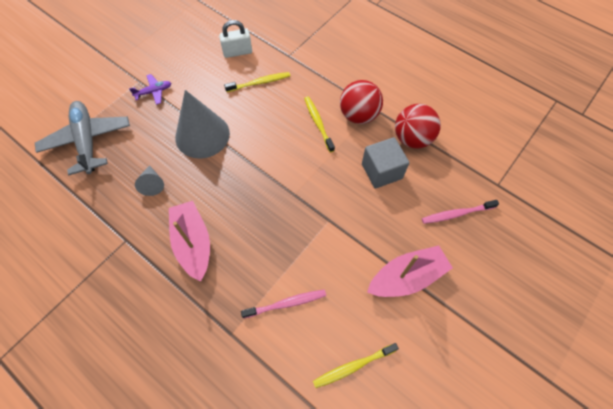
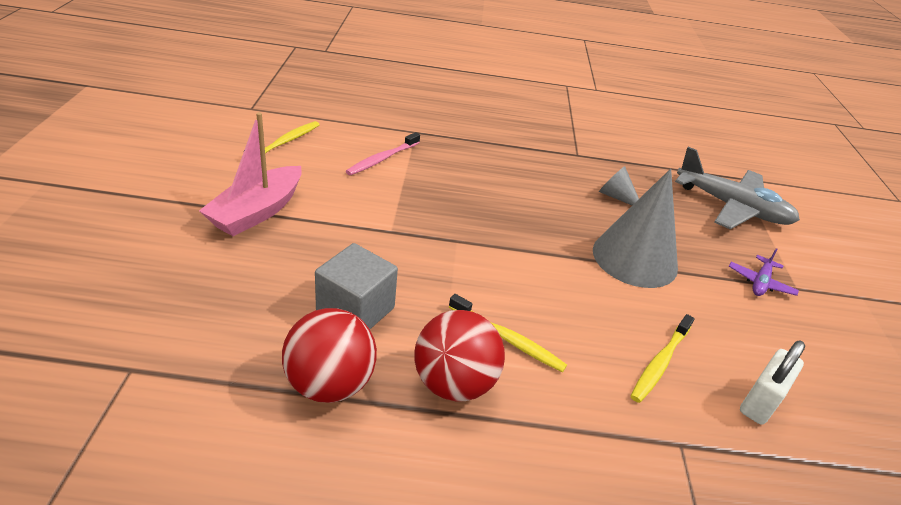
camera: 140 degrees right, 25 degrees down
pink boat [169,201,210,282] -> none
pink toothbrush [422,200,499,224] -> none

